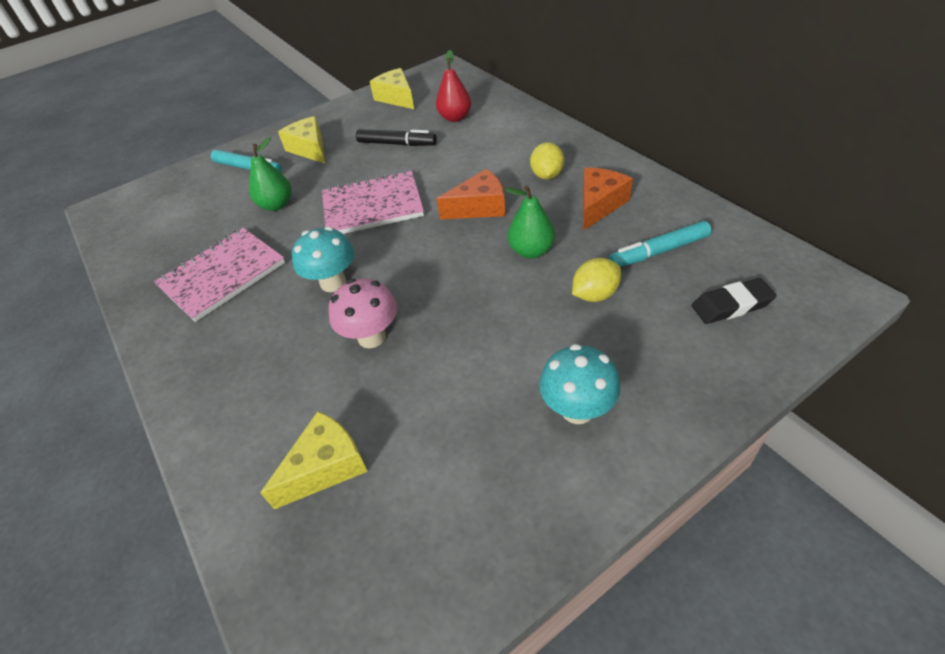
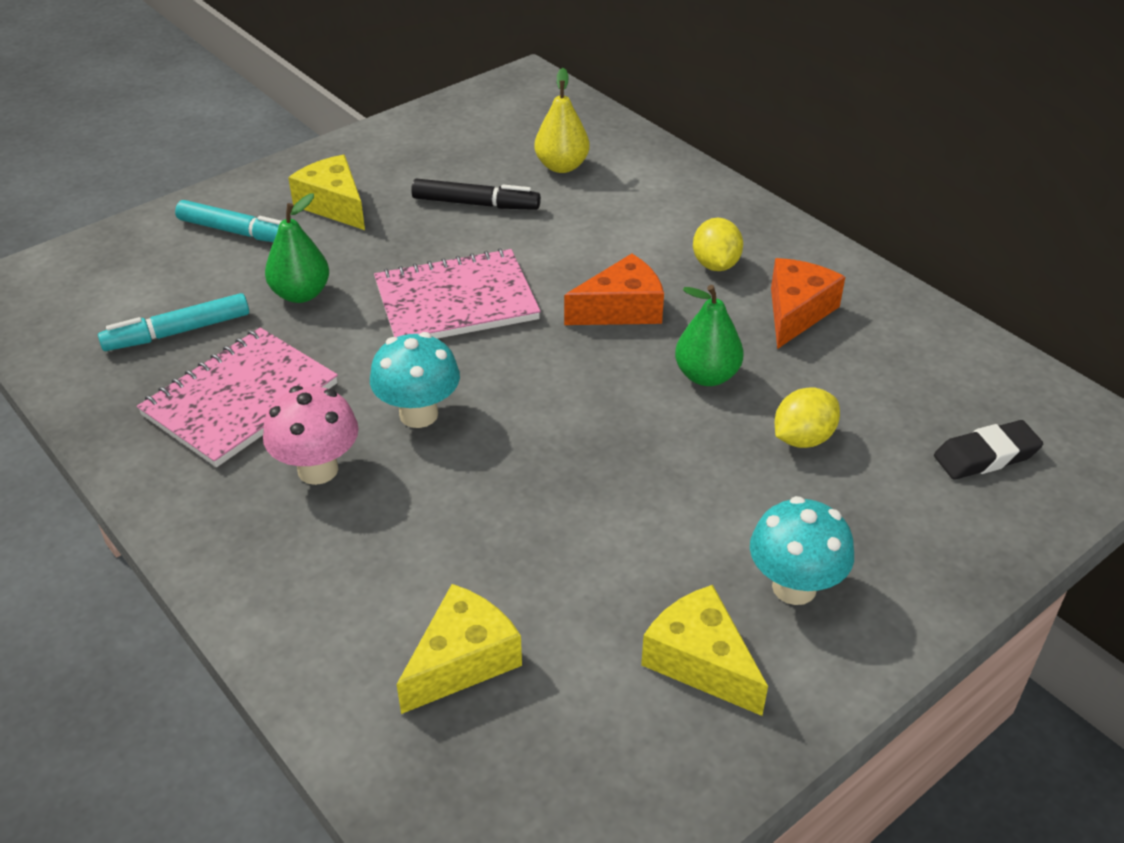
camera: 10 degrees left, 5 degrees down
pink mushroom [329,279,397,348] -> pink mushroom moved to [263,386,359,485]
yellow cheese [370,68,414,109] -> yellow cheese moved to [641,585,768,716]
red pear [436,50,471,122] -> yellow pear [534,68,590,173]
turquoise marker [608,221,711,267] -> turquoise marker moved to [98,293,249,351]

